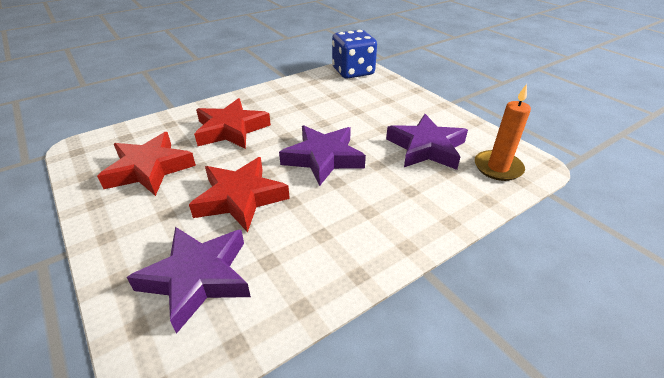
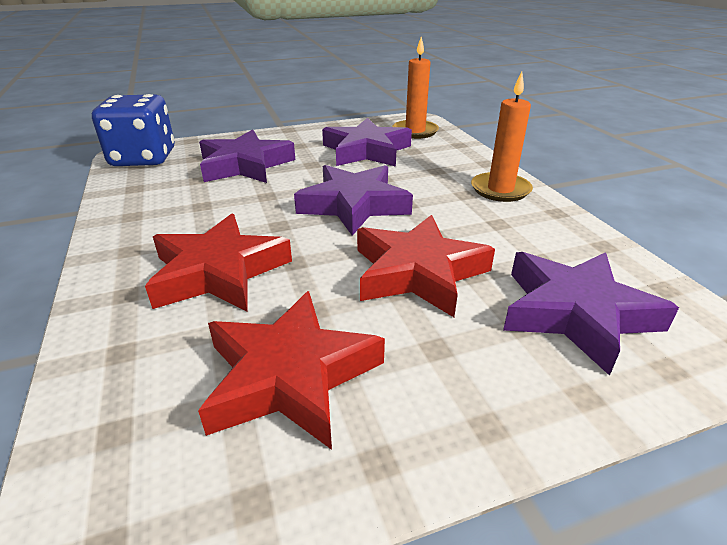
camera: 75 degrees left, 5 degrees down
none -> purple star [199,129,295,183]
none -> orange candle [471,72,533,202]

